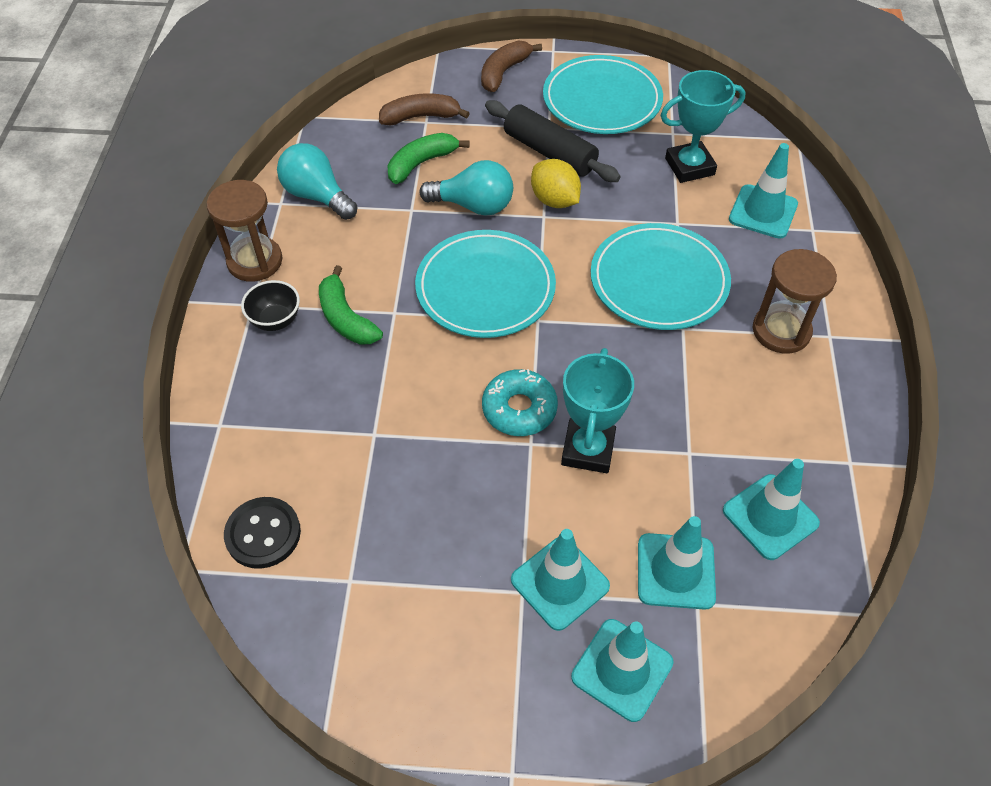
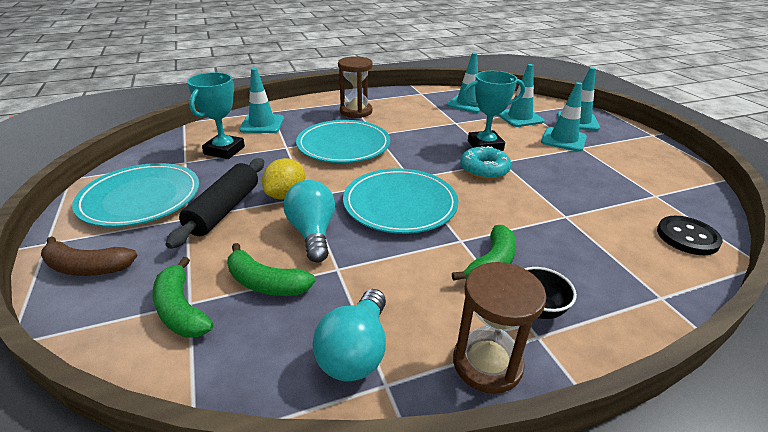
camera: 115 degrees left, 20 degrees down
brown banana [379,93,470,125] -> green banana [152,257,214,338]
turquoise trophy [661,70,746,183] -> turquoise trophy turned 60 degrees clockwise [187,72,245,159]

